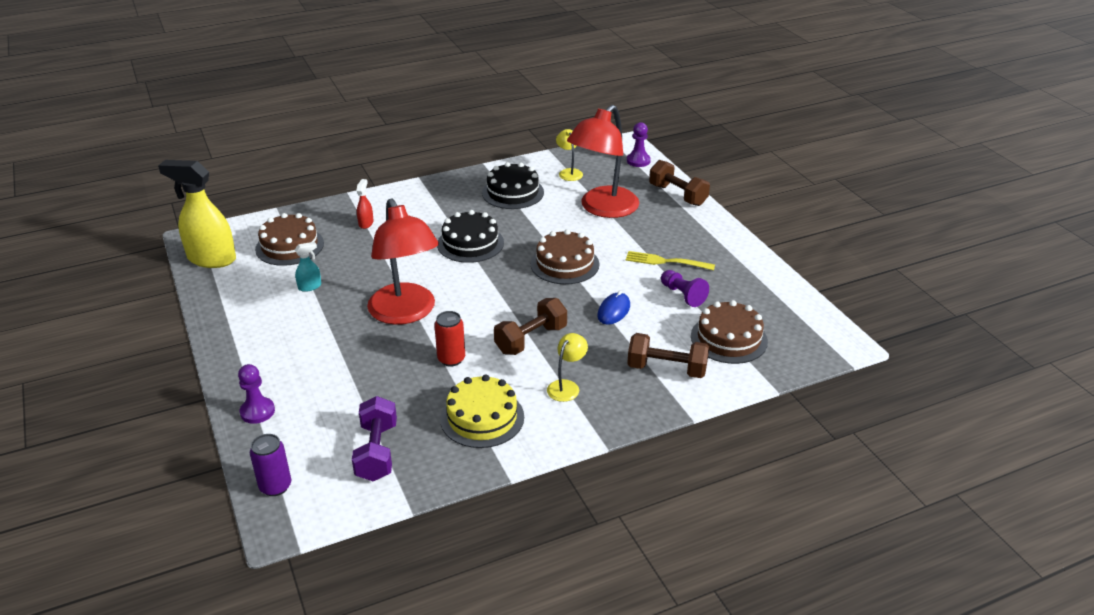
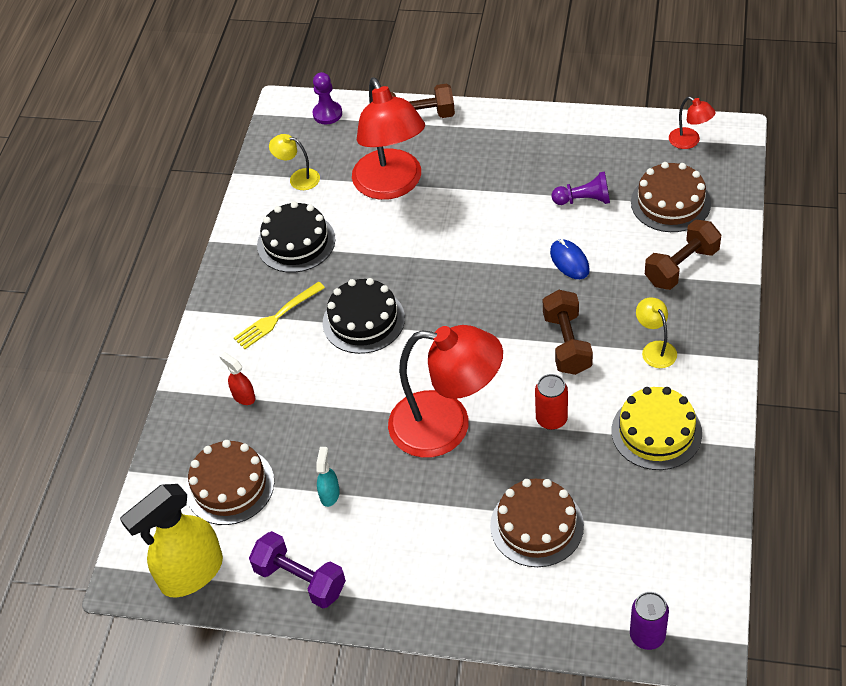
camera: 50 degrees left, 15 degrees up
purple pawn [238,364,275,424] -> none
purple dumbbell [352,396,397,481] -> purple dumbbell moved to [249,531,346,608]
brown cake [531,229,600,284] -> brown cake moved to [490,479,584,567]
yellow fork [625,251,715,270] -> yellow fork moved to [234,282,325,349]
none -> red lamp [669,97,716,149]

